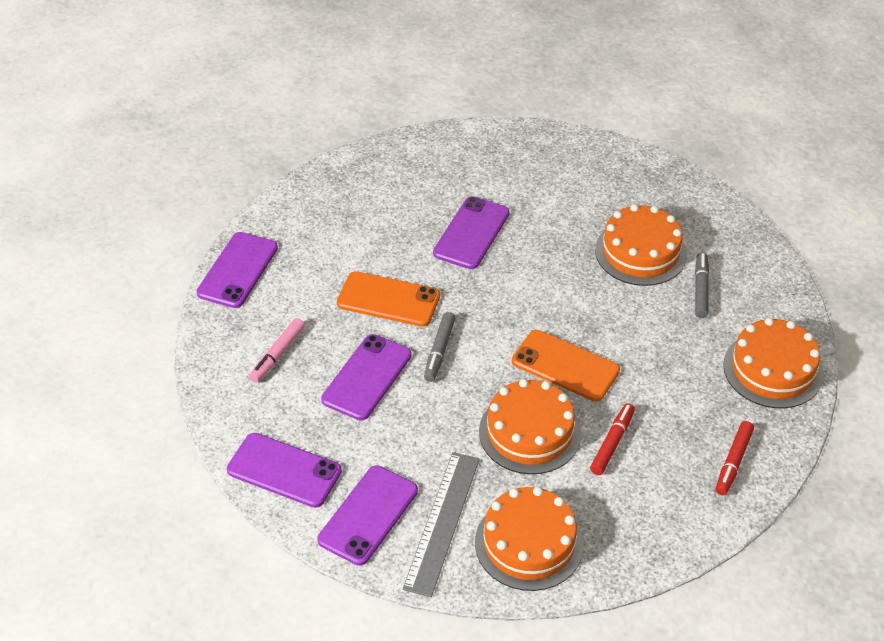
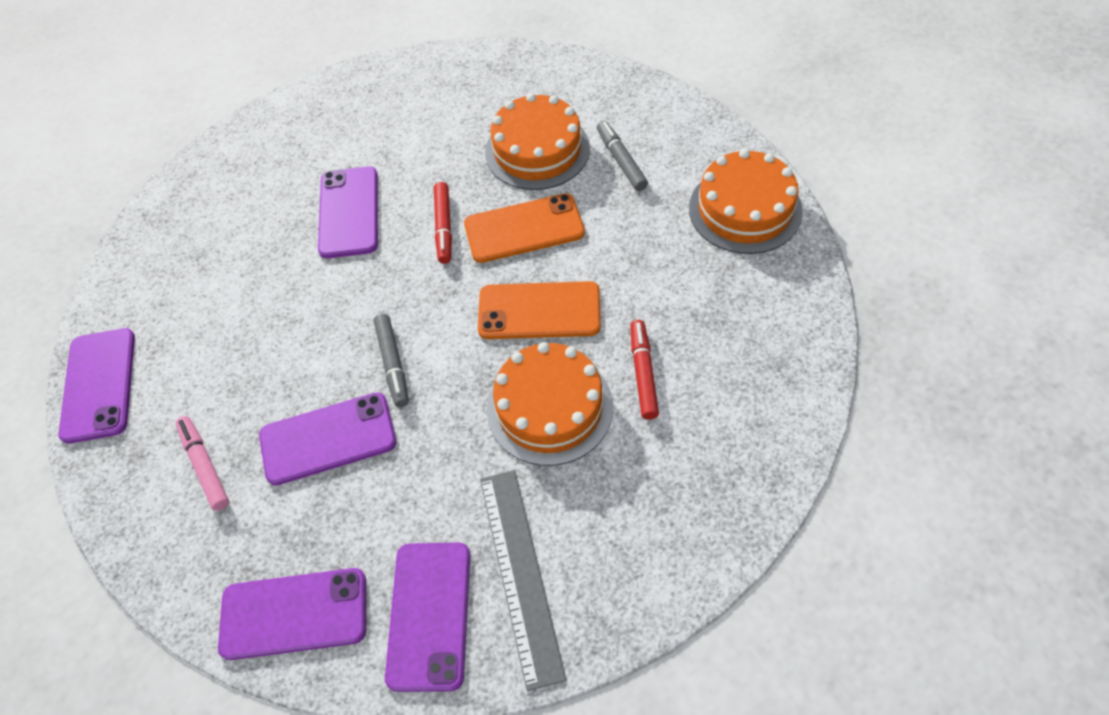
camera: 25 degrees left, 10 degrees up
pink marker [249,318,305,383] -> pink marker turned 150 degrees clockwise [176,416,229,511]
purple phone [321,334,412,421] -> purple phone turned 75 degrees clockwise [259,392,396,485]
orange phone [337,271,440,327] -> orange phone moved to [464,193,585,263]
orange cake [475,487,584,591] -> none
red marker [716,421,754,495] -> red marker moved to [434,182,452,264]

